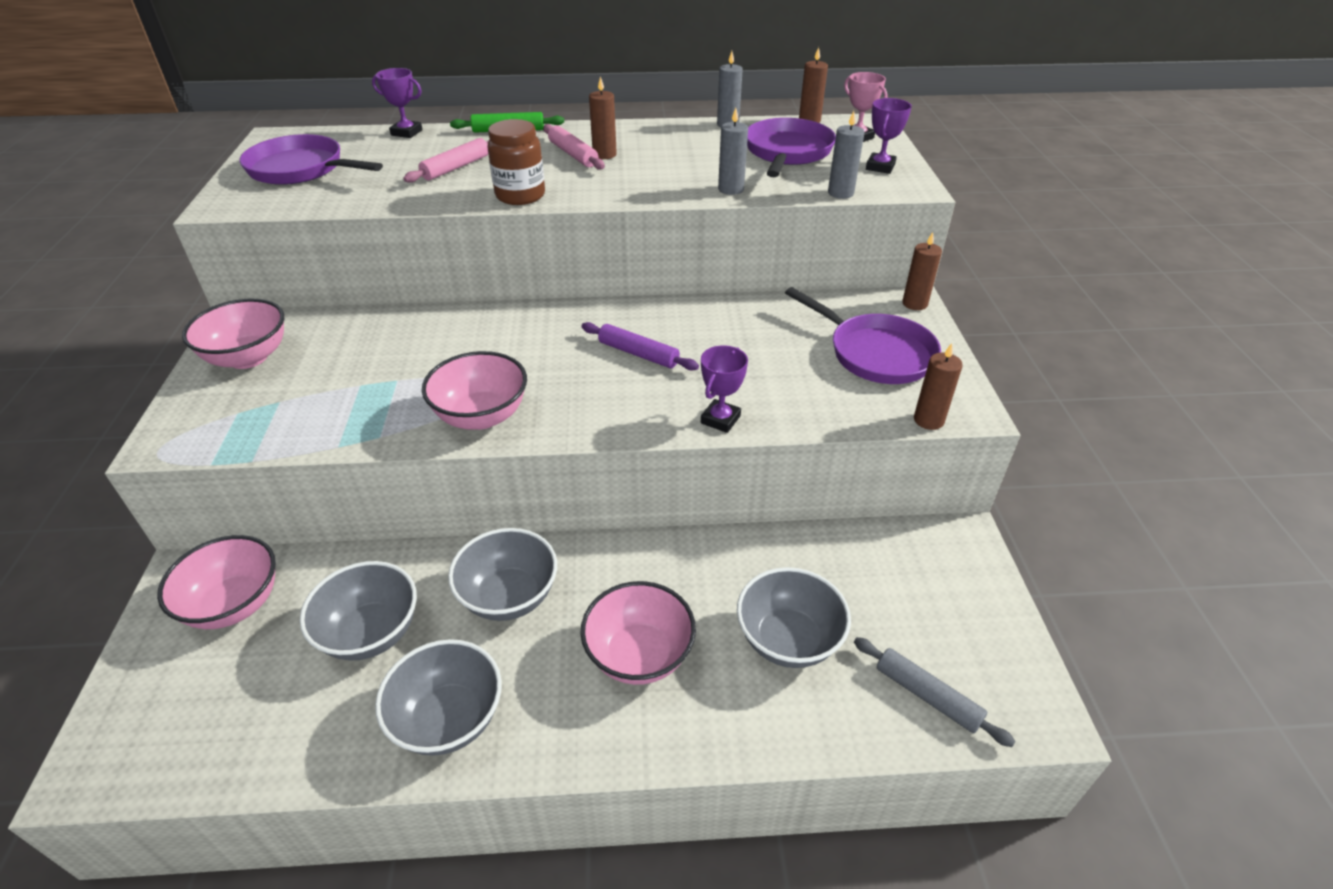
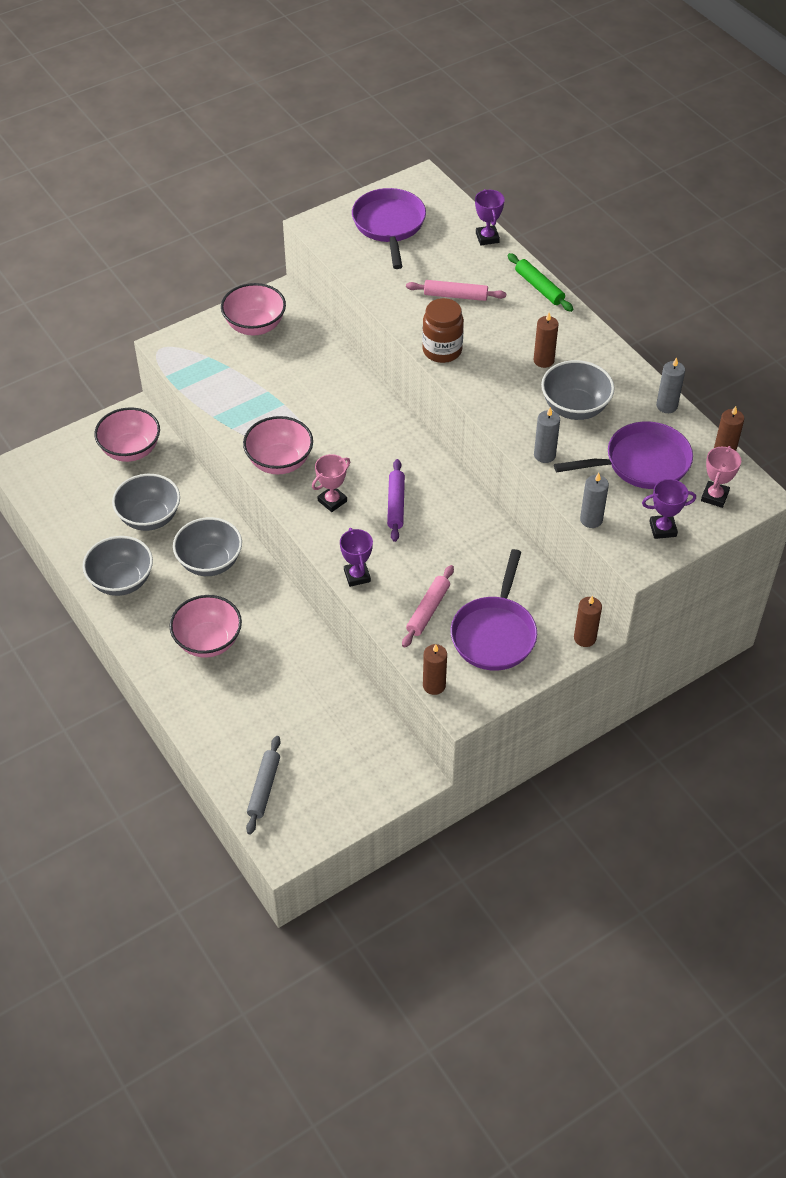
camera: 60 degrees right, 10 degrees up
pink rolling pin [543,124,605,170] -> pink rolling pin moved to [402,565,454,648]
purple trophy [701,345,748,433] -> purple trophy turned 75 degrees clockwise [340,528,373,587]
grey bowl [737,567,851,668] -> grey bowl moved to [541,360,615,420]
none -> pink trophy [312,454,350,512]

